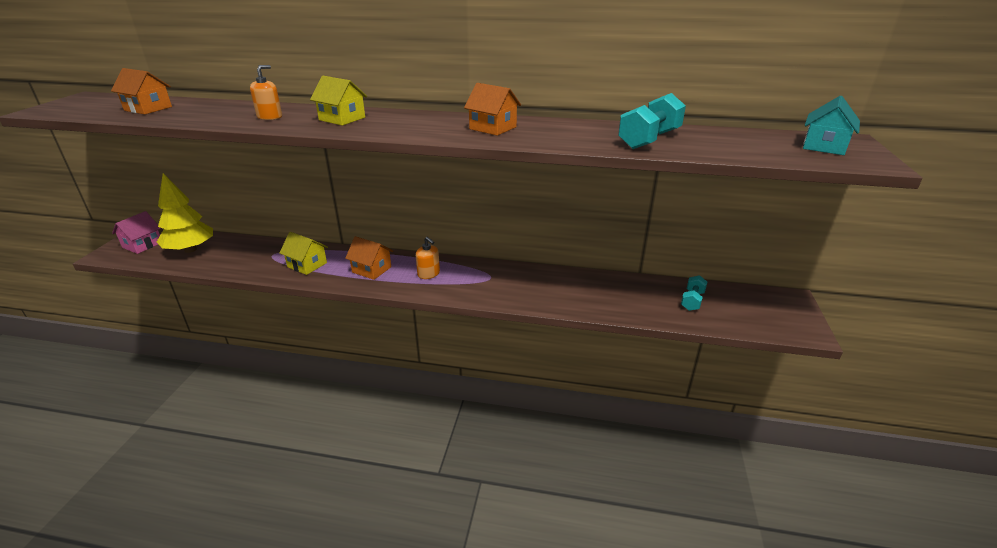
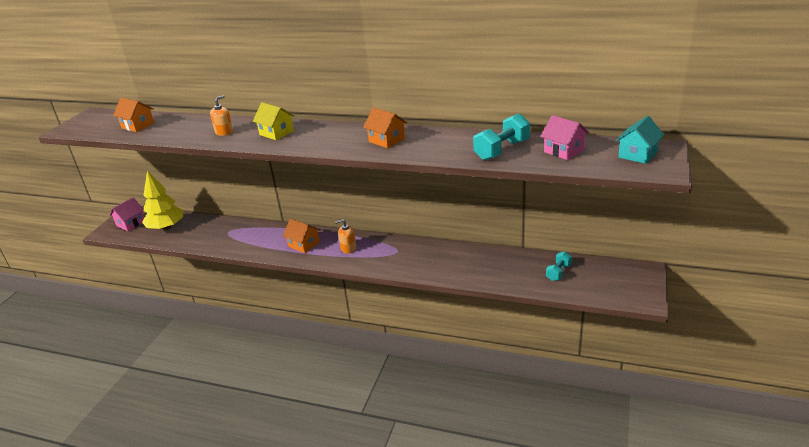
camera: 10 degrees right, 0 degrees up
yellow house [279,232,328,275] -> none
orange soap dispenser [416,237,440,279] -> orange soap dispenser turned 120 degrees clockwise [335,219,356,253]
none -> pink house [541,115,589,160]

